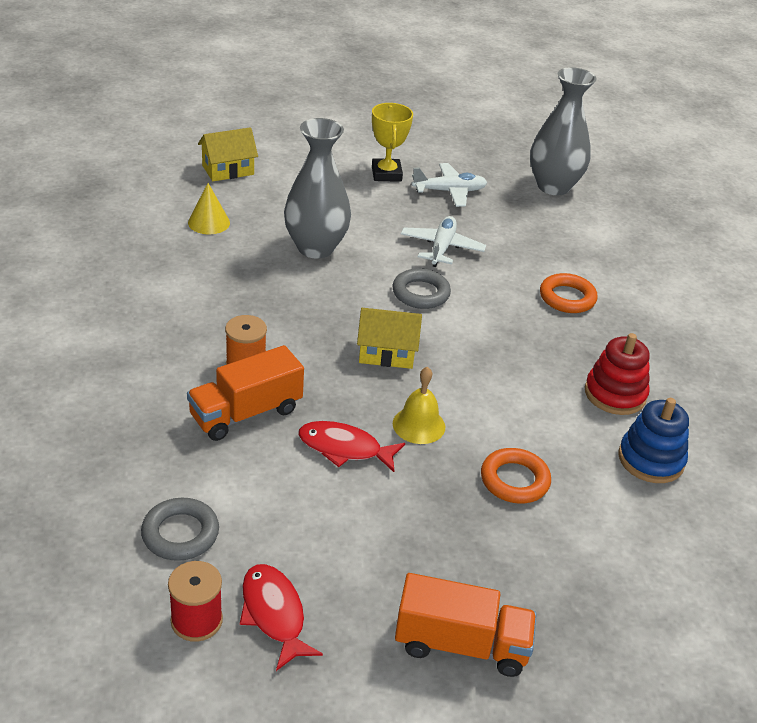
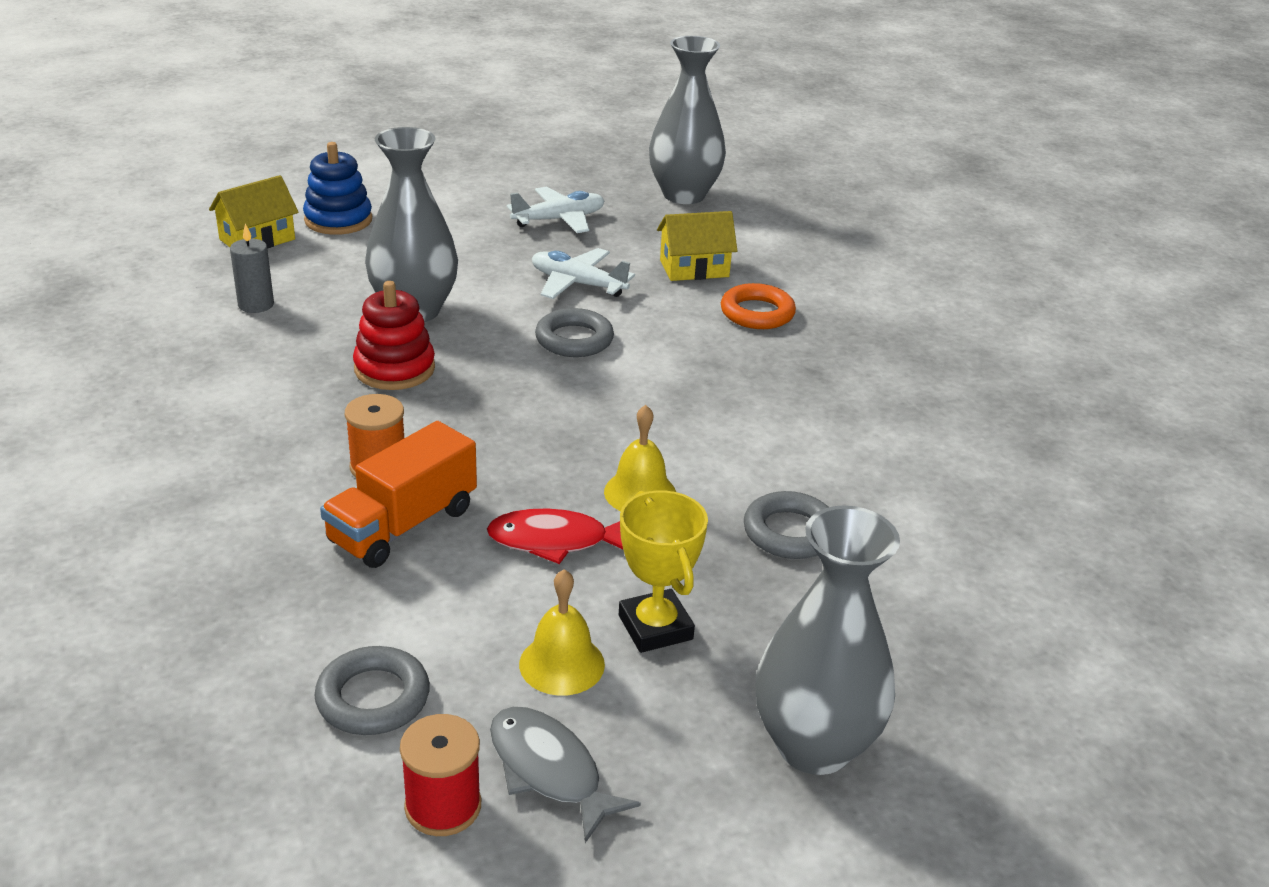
camera: 15 degrees left, 5 degrees down
yellow cone [188,183,230,234] -> grey candle [230,224,274,313]
red fish [240,564,323,671] -> grey fish [490,707,641,843]
yellow house [357,308,422,369] -> yellow house moved to [657,211,737,281]
yellow trophy [372,103,413,182] -> yellow trophy moved to [619,490,708,653]
orange truck [395,573,537,677] -> grey vase [756,505,900,775]
white plane [401,216,486,267] -> white plane turned 60 degrees counterclockwise [532,248,635,299]
orange ring [481,448,551,504] -> grey ring [744,491,828,559]
red stacking toy [585,333,650,415] -> red stacking toy moved to [353,281,435,390]
blue stacking toy [619,398,689,483] -> blue stacking toy moved to [303,142,372,235]
none -> yellow bell [519,569,605,696]

